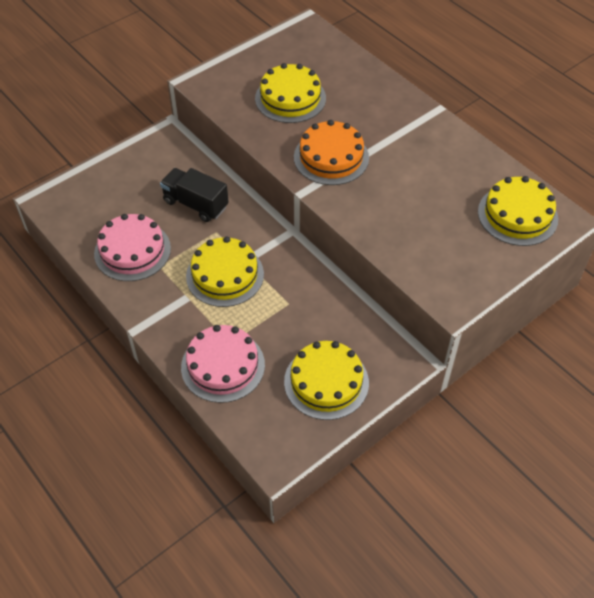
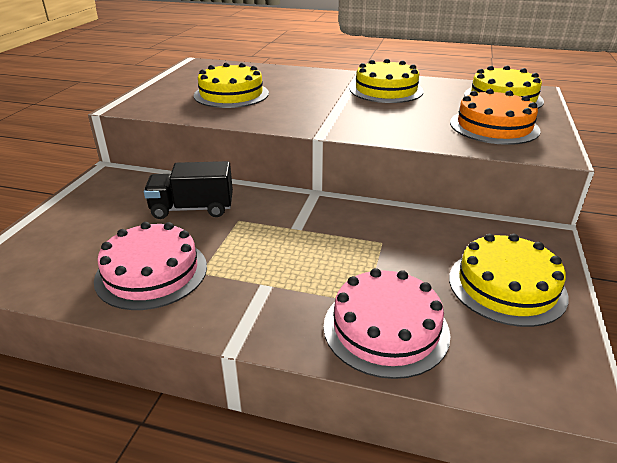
camera: 35 degrees left, 20 degrees down
yellow cake [186,236,264,307] -> yellow cake moved to [350,59,423,103]
orange cake [294,120,369,185] -> orange cake moved to [450,89,540,145]

